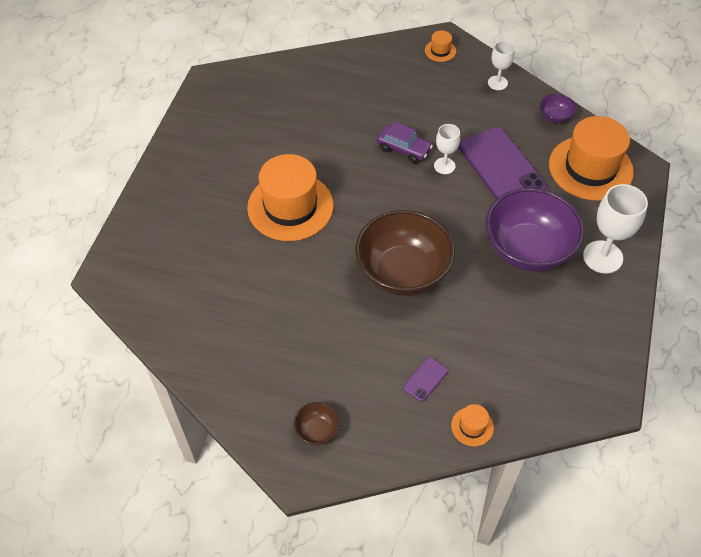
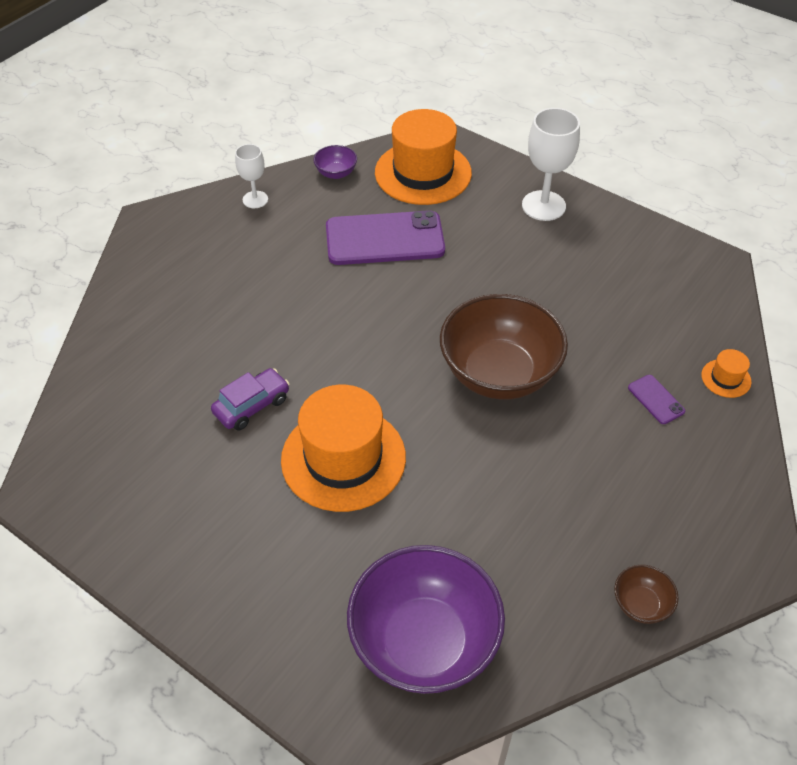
camera: 70 degrees left, 5 degrees down
brown bowl [294,402,340,445] -> brown bowl moved to [614,565,679,624]
purple car [377,122,433,163] -> purple car moved to [211,368,290,431]
orange hat [425,30,456,62] -> none
white goblet [434,124,460,174] -> none
purple bowl [486,188,584,271] -> purple bowl moved to [347,545,505,694]

